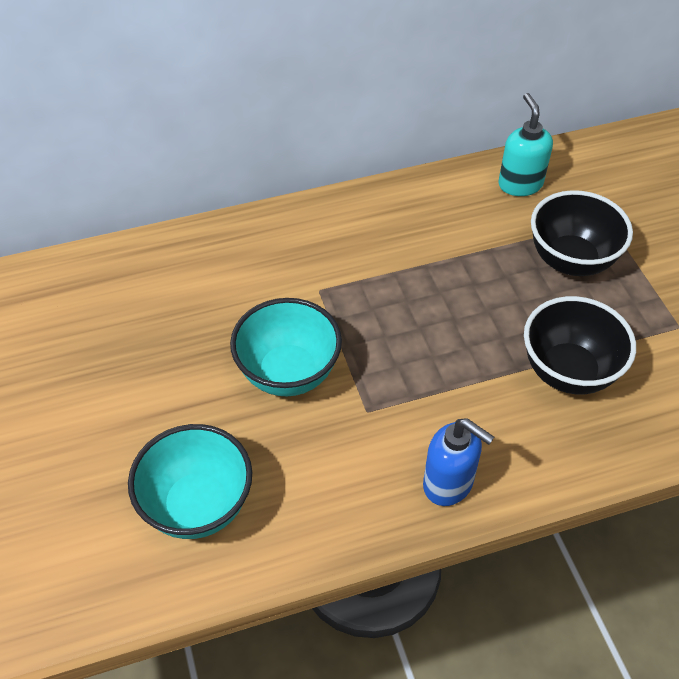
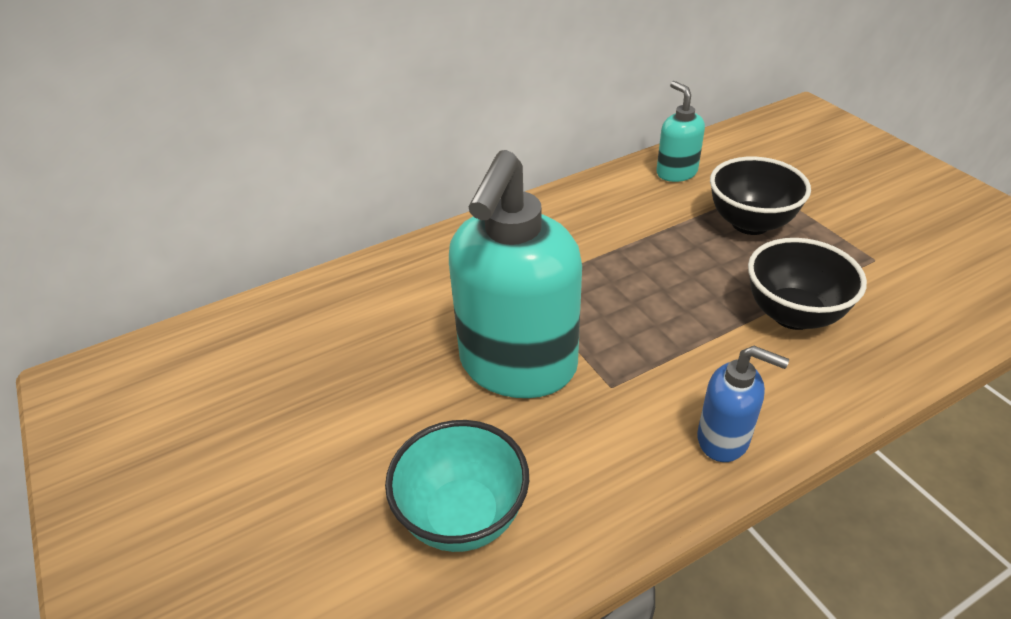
camera: 10 degrees left, 10 degrees down
turquoise bowl [230,298,342,396] -> turquoise soap dispenser [449,150,582,398]

